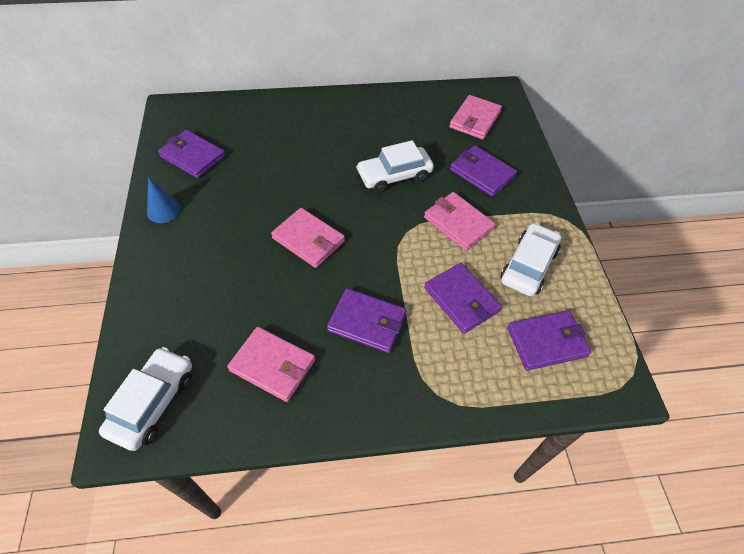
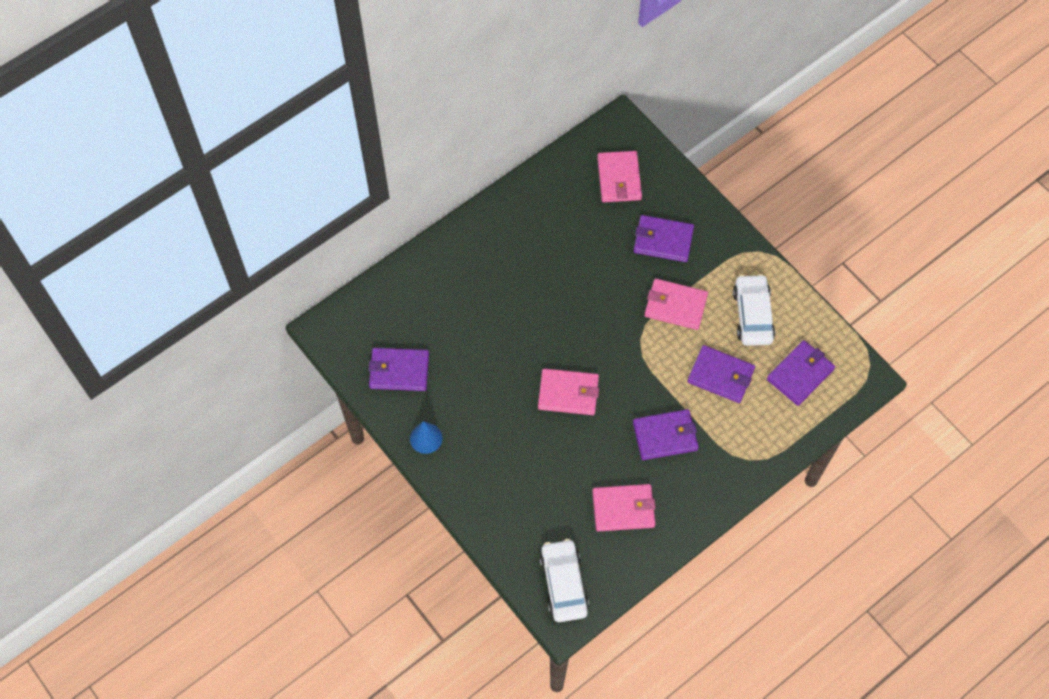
camera: 30 degrees left, 10 degrees up
white car [356,140,434,193] -> none

